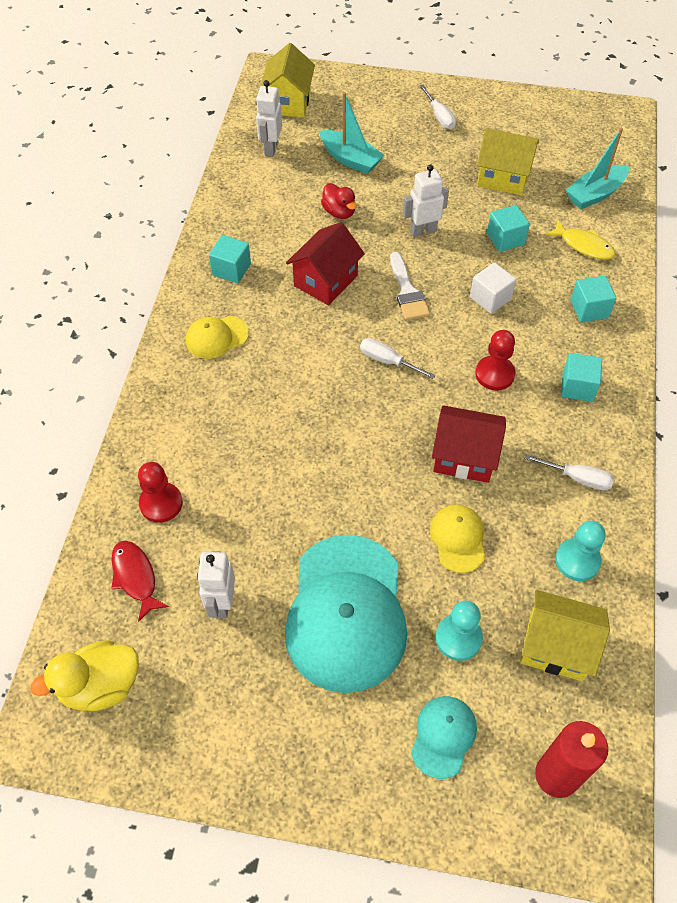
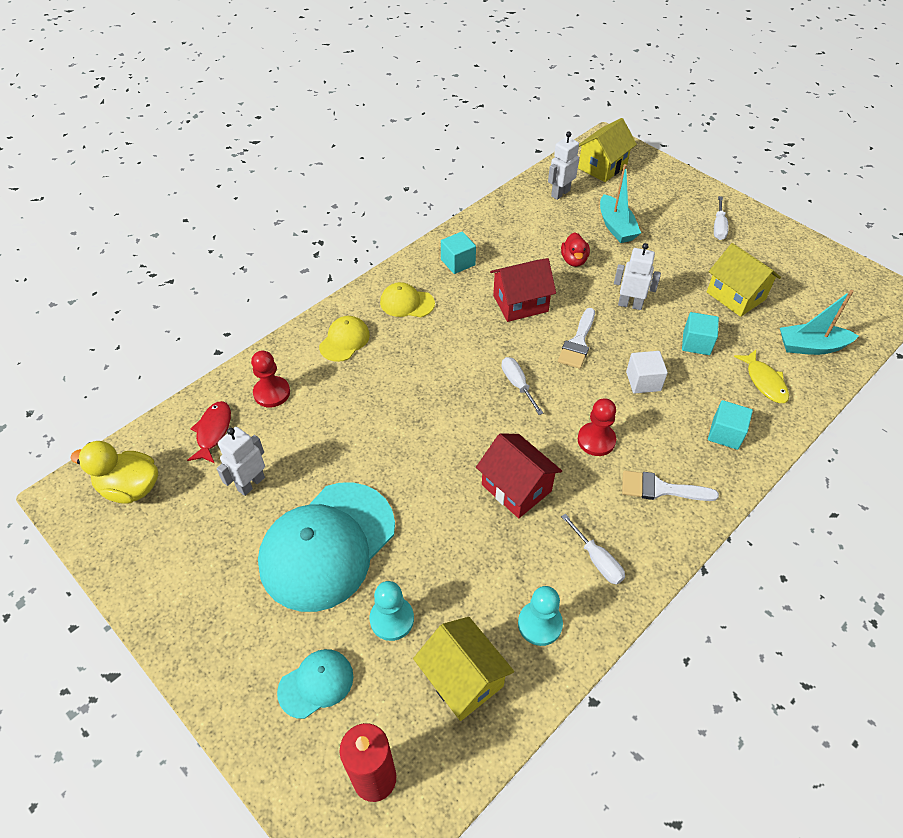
camera: 35 degrees right, 5 degrees down
yellow cap [430,505,485,573] -> yellow cap moved to [319,316,370,362]
turquoise cube [561,353,602,402] -> white brush [622,470,719,501]

